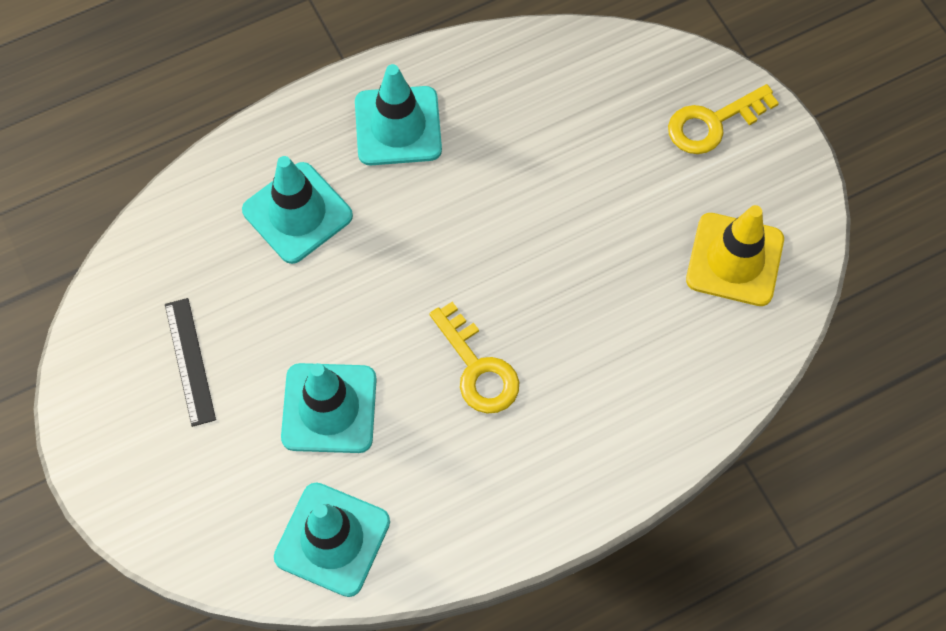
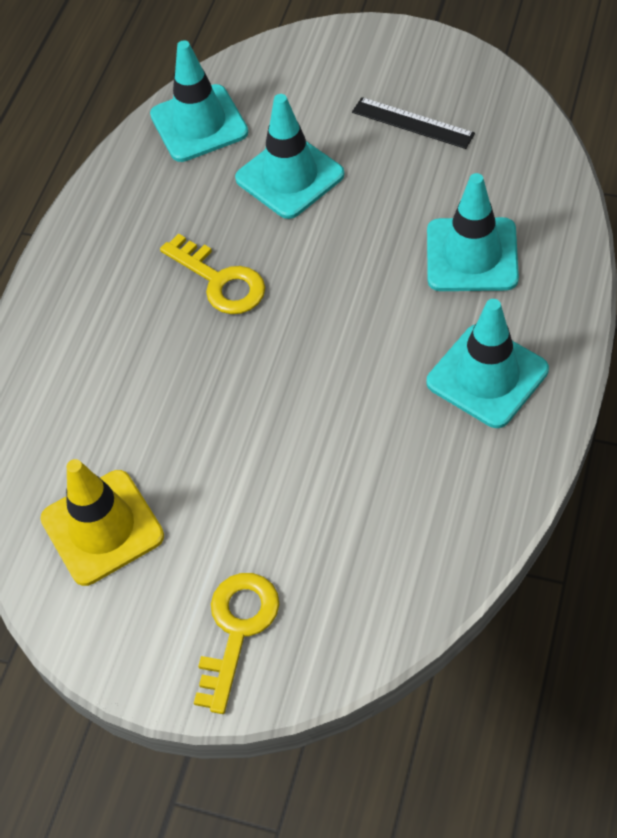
camera: 140 degrees right, 10 degrees down
yellow key [429,302,519,414] -> yellow key turned 150 degrees counterclockwise [160,234,265,314]

